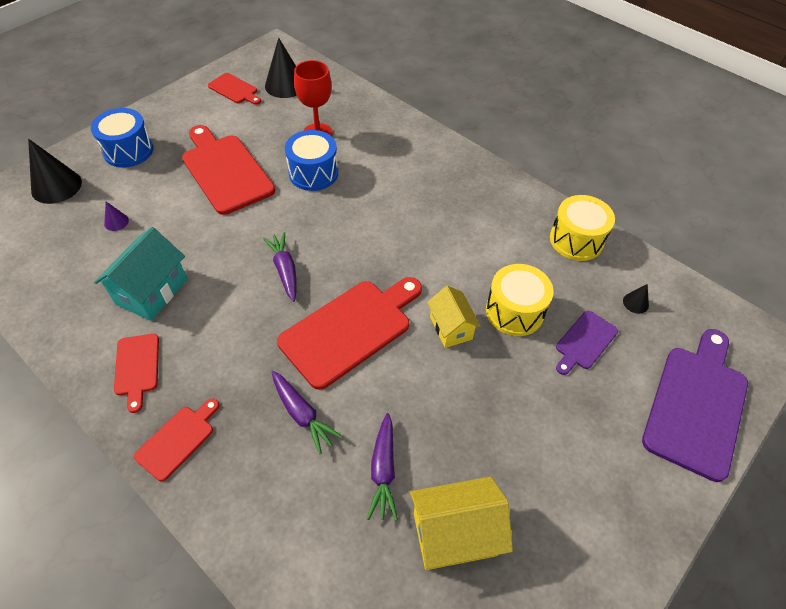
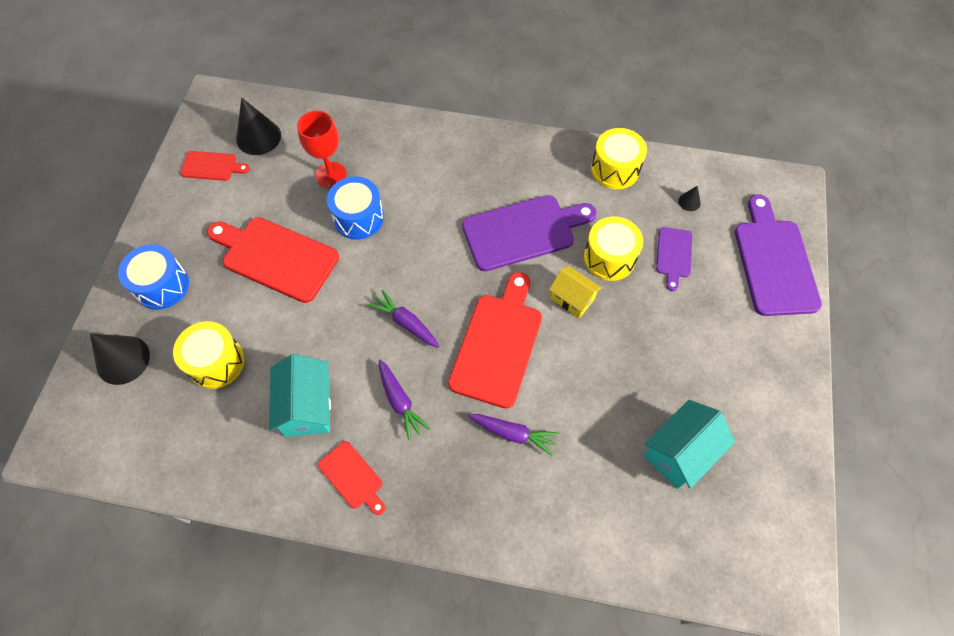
camera: 30 degrees left, 10 degrees up
purple cone [104,202,129,231] -> yellow drum [173,321,245,389]
red cutting board [134,398,219,482] -> none
purple carrot [367,413,398,521] -> purple carrot moved to [379,359,431,441]
yellow house [410,477,513,570] -> turquoise house [643,400,735,489]
none -> purple cutting board [462,195,597,271]

